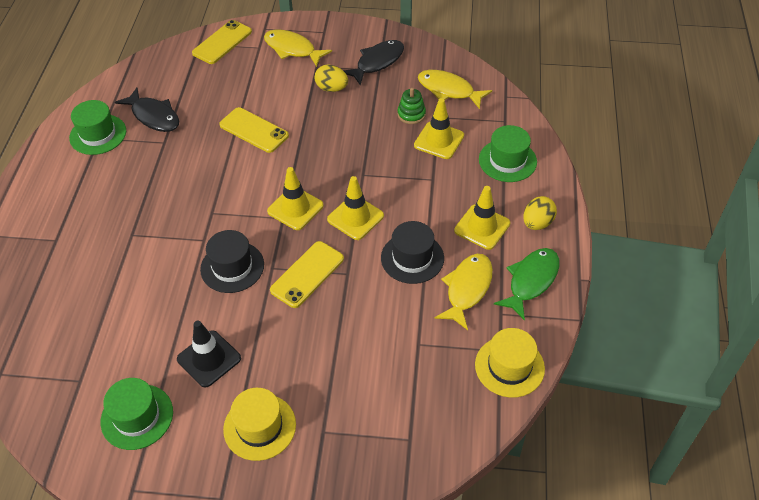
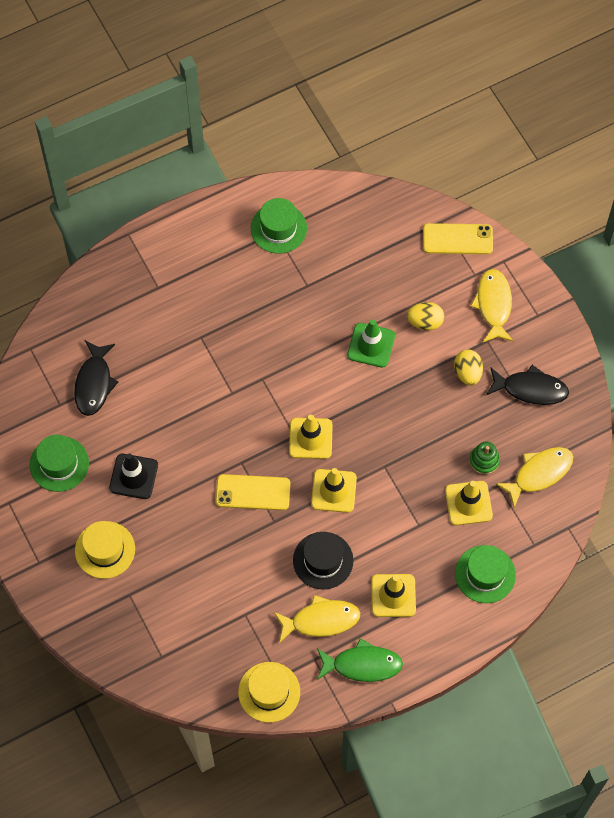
camera: 55 degrees right, 15 degrees up
black fish [115,88,179,132] -> black fish moved to [74,341,118,416]
black hat [200,230,264,293] -> none
yellow phone [219,107,289,153] -> green traffic cone [347,320,395,368]
yellow fish [418,70,492,109] -> yellow fish turned 60 degrees clockwise [496,447,573,508]
yellow egg [523,196,557,230] -> yellow egg moved to [407,302,444,331]

